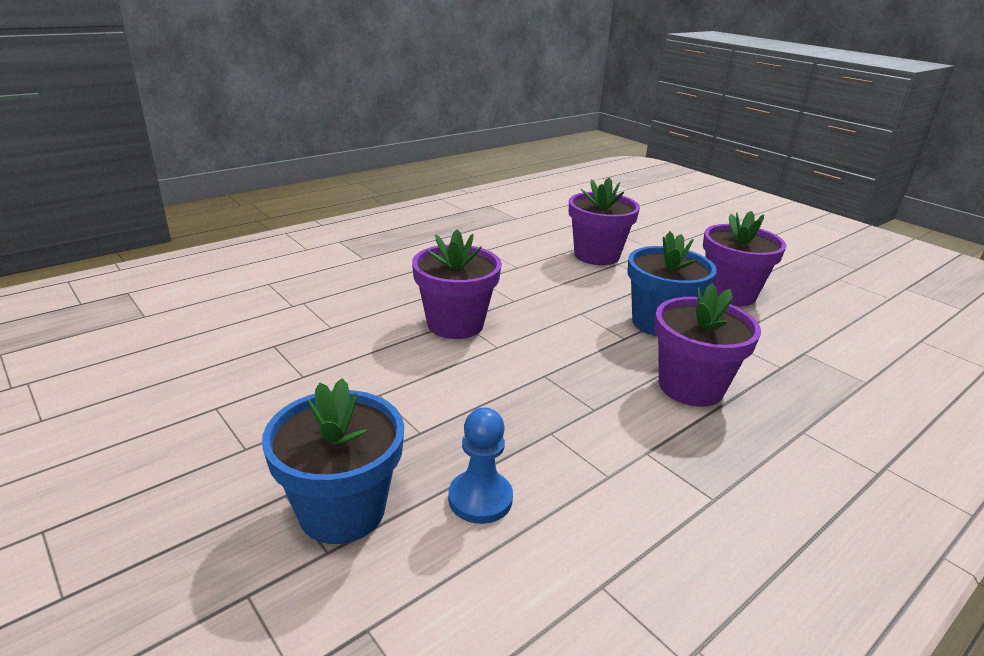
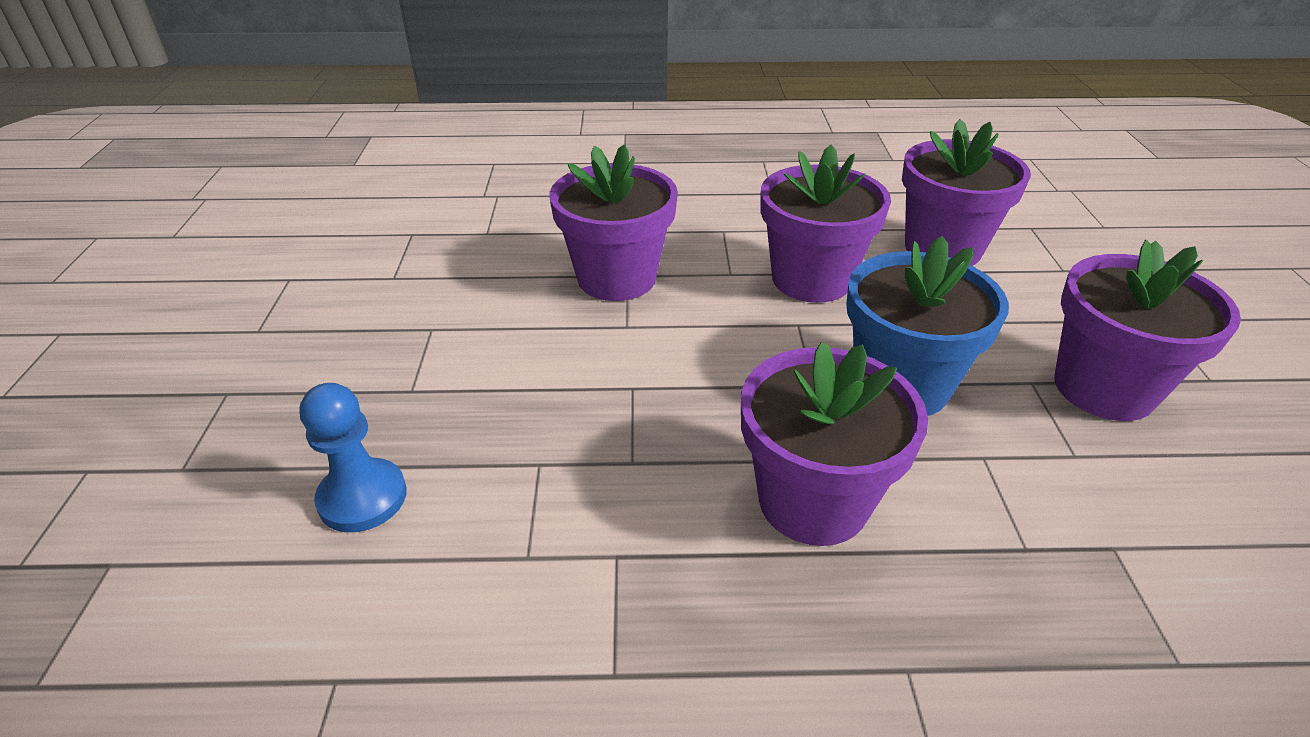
camera: 40 degrees right, 10 degrees up
blue flower pot [262,378,404,544] -> none
none -> purple flower pot [760,145,891,303]

